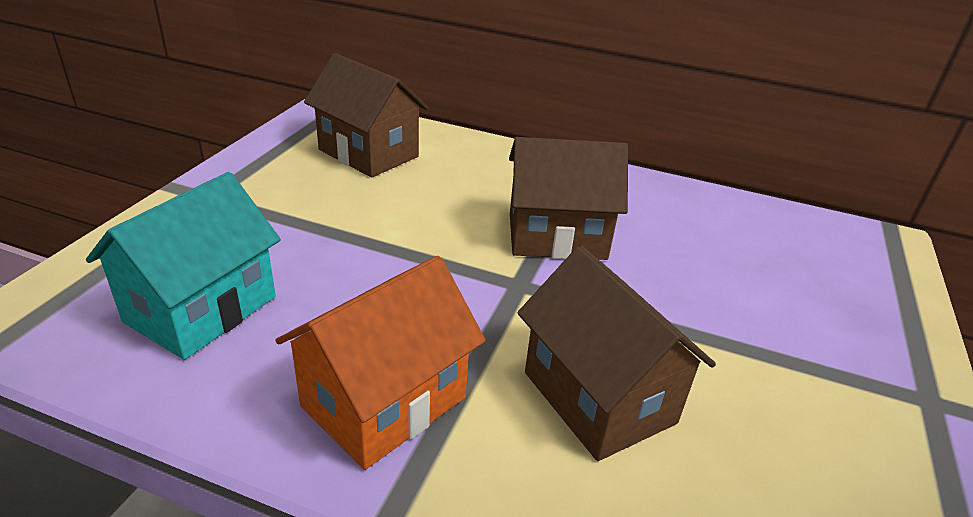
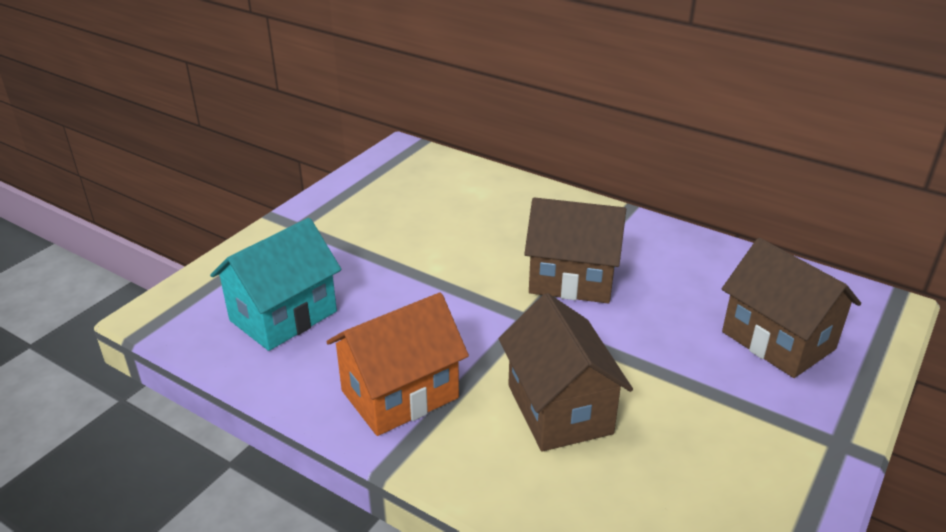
camera: 15 degrees right, 0 degrees up
brown house [304,53,428,178] -> brown house moved to [722,238,861,378]

